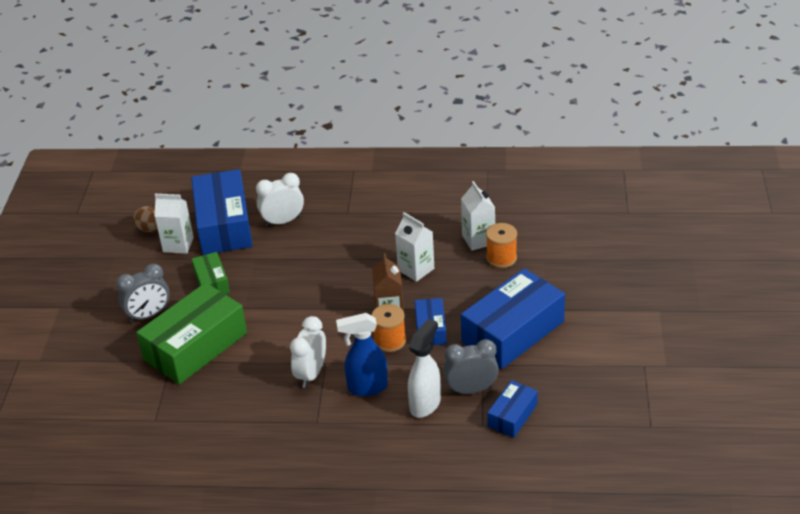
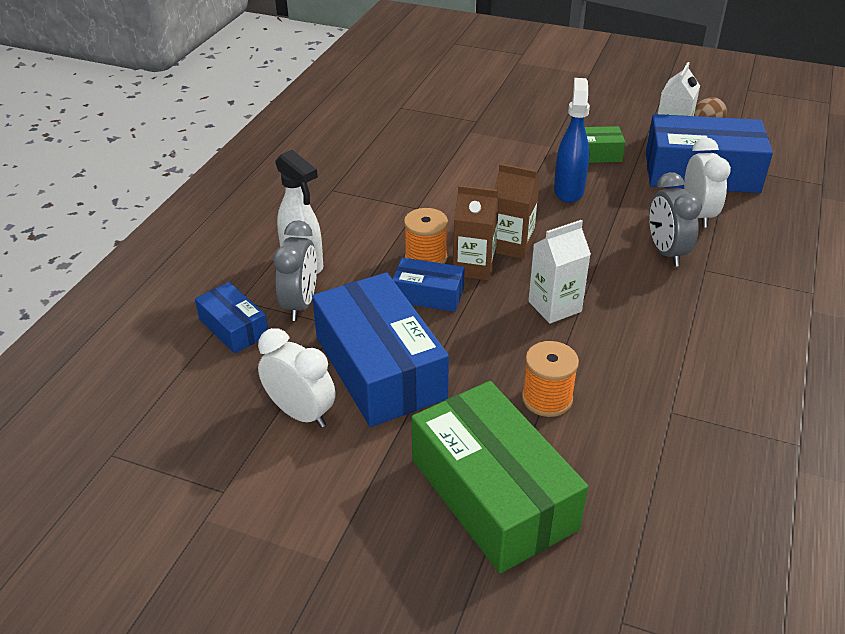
camera: 105 degrees right, 0 degrees up
grey clock [116,264,170,323] -> grey clock moved to [649,172,702,267]
green box [136,283,247,384] -> green box moved to [411,381,588,573]
white clock [290,316,326,388] -> white clock moved to [258,328,335,428]
blue spray bottle [336,313,388,396] -> blue spray bottle moved to [554,78,590,203]
white carton [461,181,495,251] -> none
none -> brown carton [494,164,540,259]

